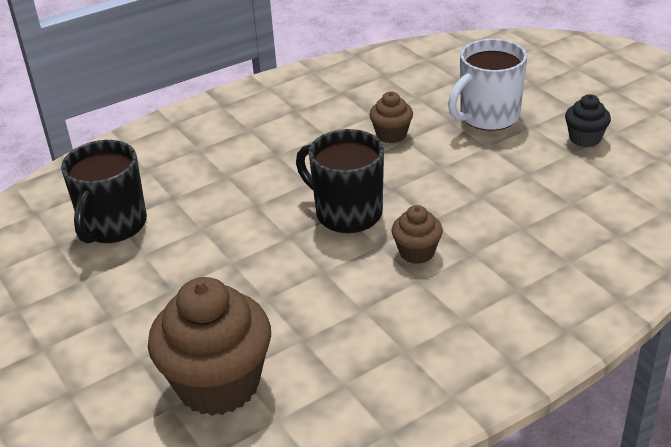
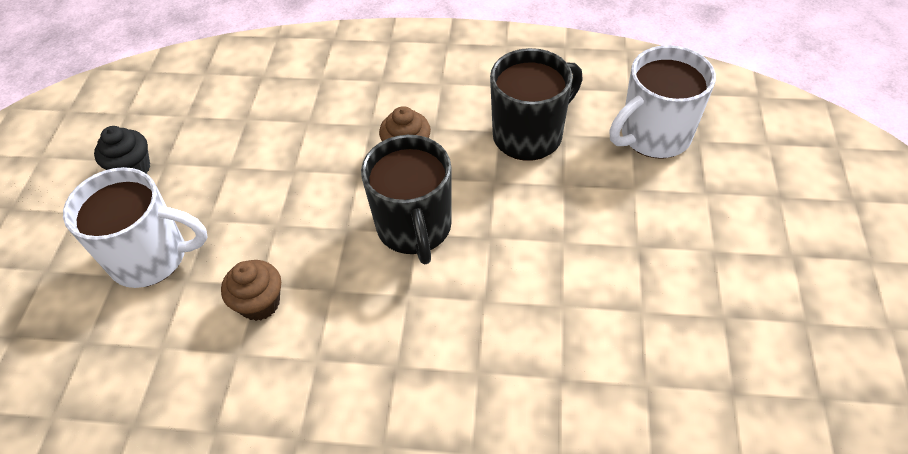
camera: 140 degrees left, 15 degrees up
black mug [61,140,147,244] -> black mug moved to [490,48,583,161]
brown cupcake [148,277,271,416] -> white mug [609,45,716,159]

